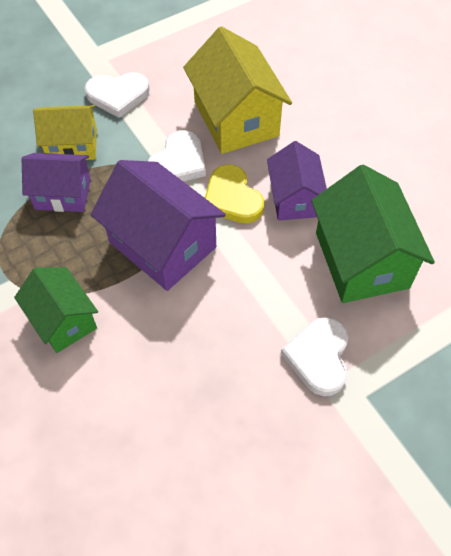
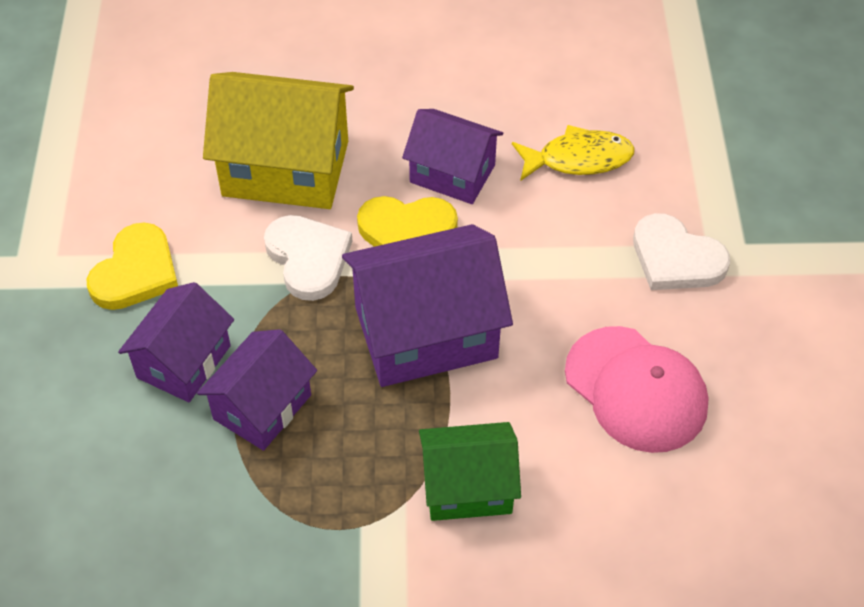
camera: 60 degrees left, 5 degrees down
yellow house [33,105,97,160] -> purple house [118,282,234,402]
white heart [84,72,150,118] -> yellow heart [87,223,178,310]
green house [311,165,435,303] -> yellow fish [512,125,635,181]
none -> pink cap [565,326,709,453]

